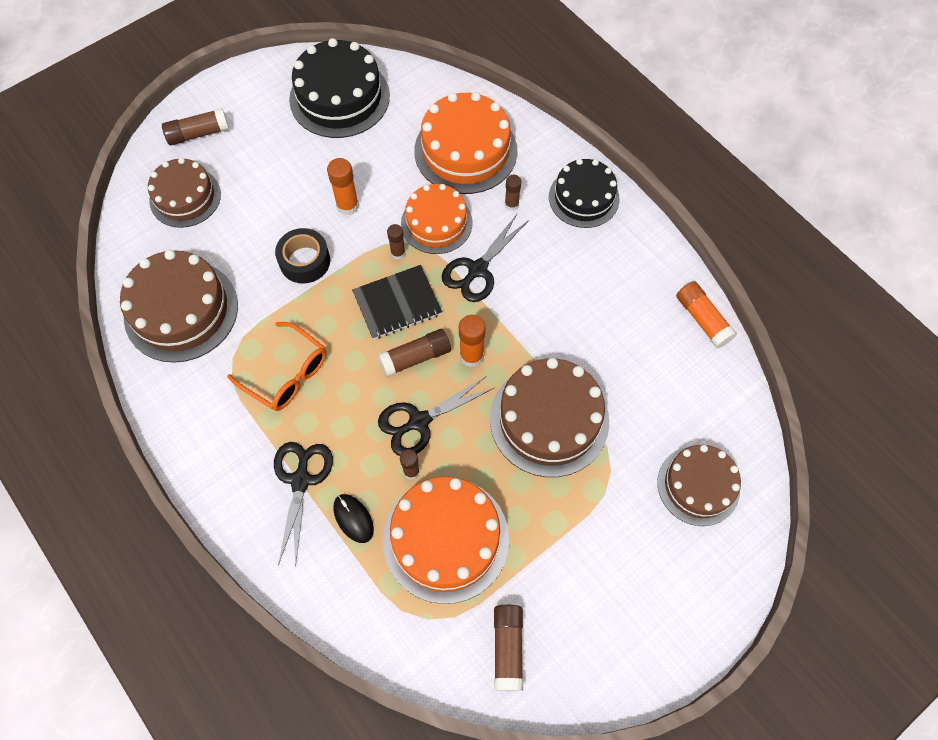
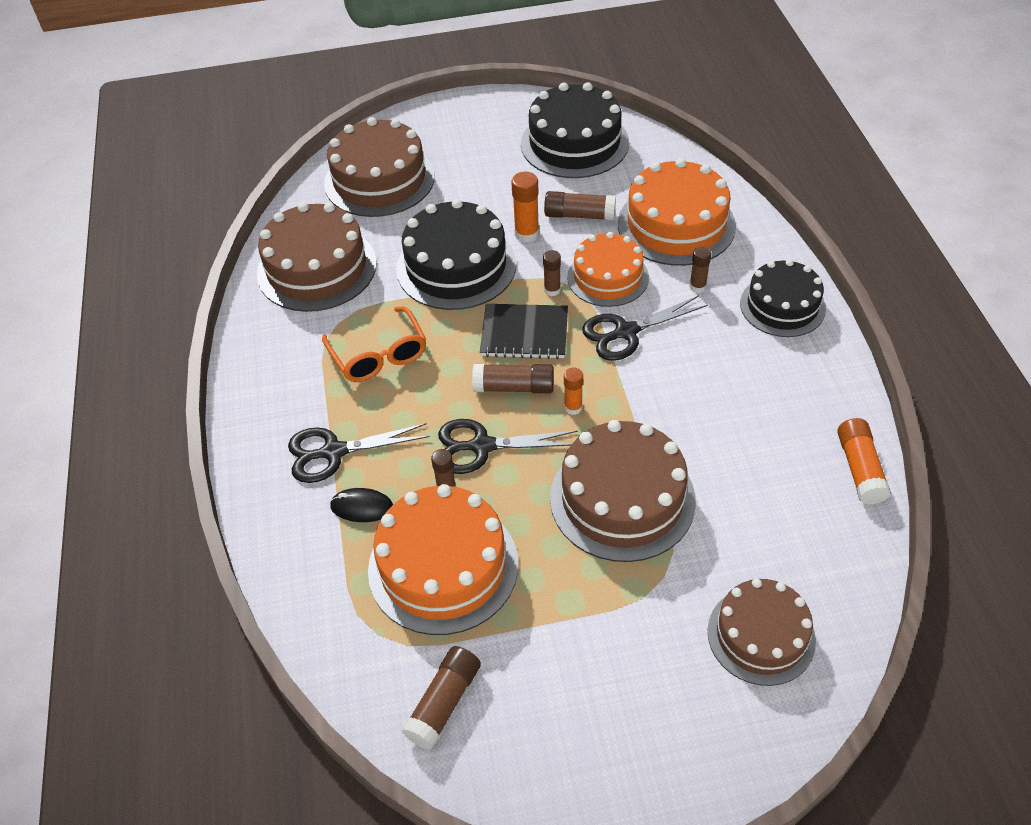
camera: 30 degrees right, 15 degrees down
brown cake [148,158,221,228] -> brown cake [324,117,435,217], size x1.50
brown glue stick [162,108,230,145] -> brown glue stick moved to [544,191,616,221]
black scissors [274,442,333,567] -> black scissors turned 135 degrees counterclockwise [288,423,430,483]
black tape [275,228,330,284] -> black cake [396,199,516,310]
black mouse [333,494,374,543] -> black mouse turned 75 degrees counterclockwise [330,488,393,522]
orange glue stick [459,315,486,367] -> orange glue stick [564,368,583,415], size x0.65

